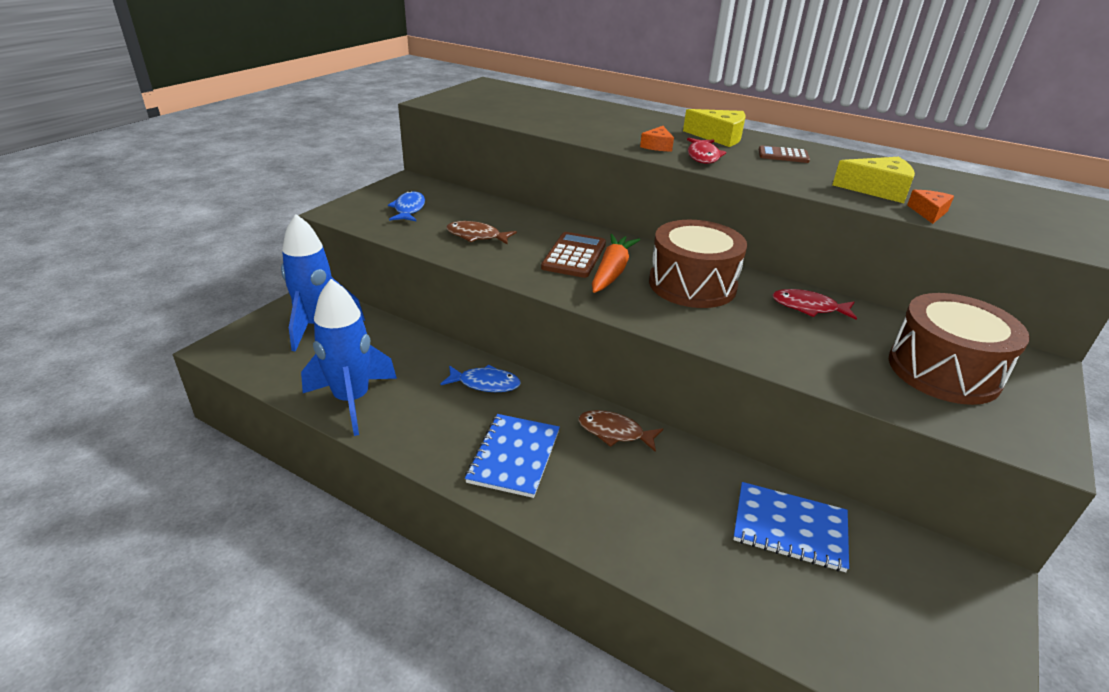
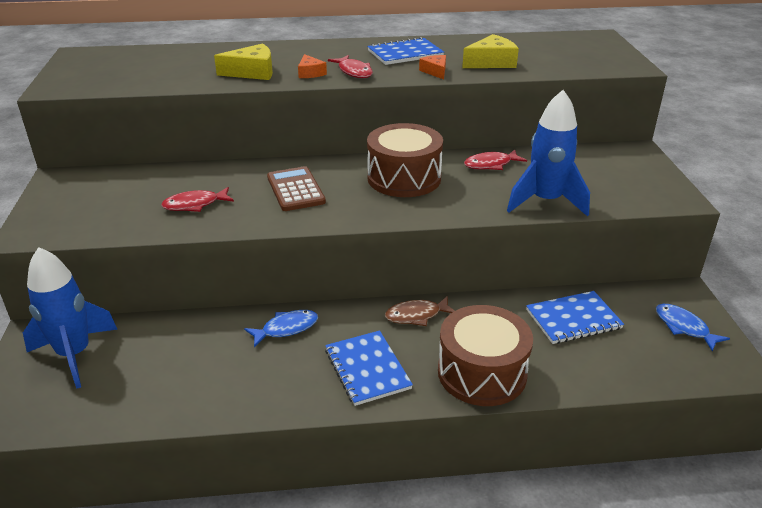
camera: 35 degrees left, 0 degrees up
blue rocket [301,279,397,436] -> blue rocket moved to [507,90,590,217]
blue fish [388,191,425,221] -> blue fish moved to [656,304,730,351]
brown fish [446,221,517,245] -> red fish [161,187,234,212]
orange carrot [592,234,640,293] -> none
yellow cheese [683,109,745,147] -> yellow cheese moved to [214,43,273,80]
brown calculator [759,145,810,163] -> blue notebook [367,37,444,65]
brown drum [889,293,1030,405] -> brown drum moved to [438,305,533,406]
orange cheese [907,190,954,224] -> orange cheese moved to [419,55,446,79]

